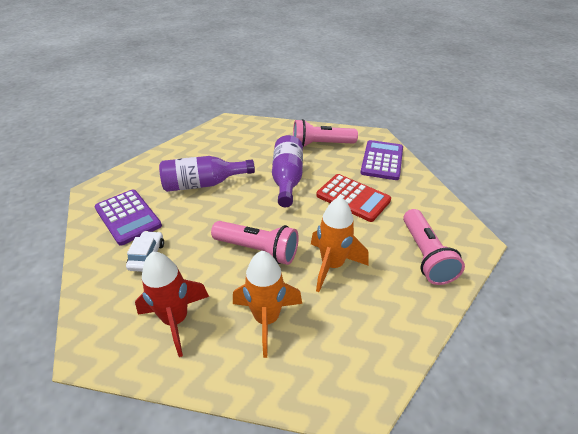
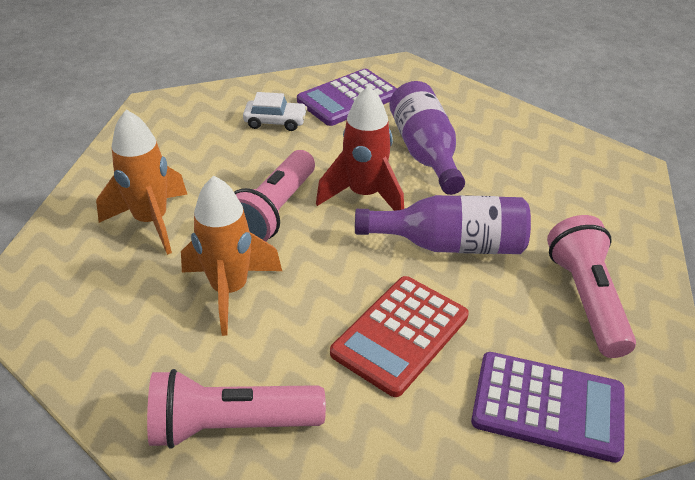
camera: 90 degrees right, 0 degrees up
red rocket [135,252,209,357] -> red rocket moved to [316,86,404,211]

